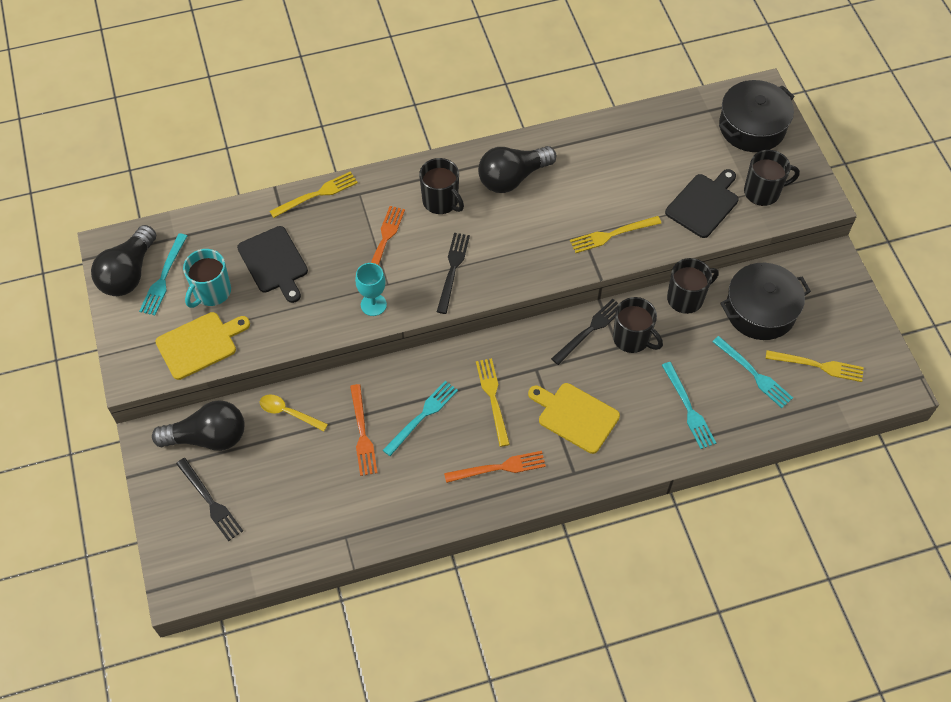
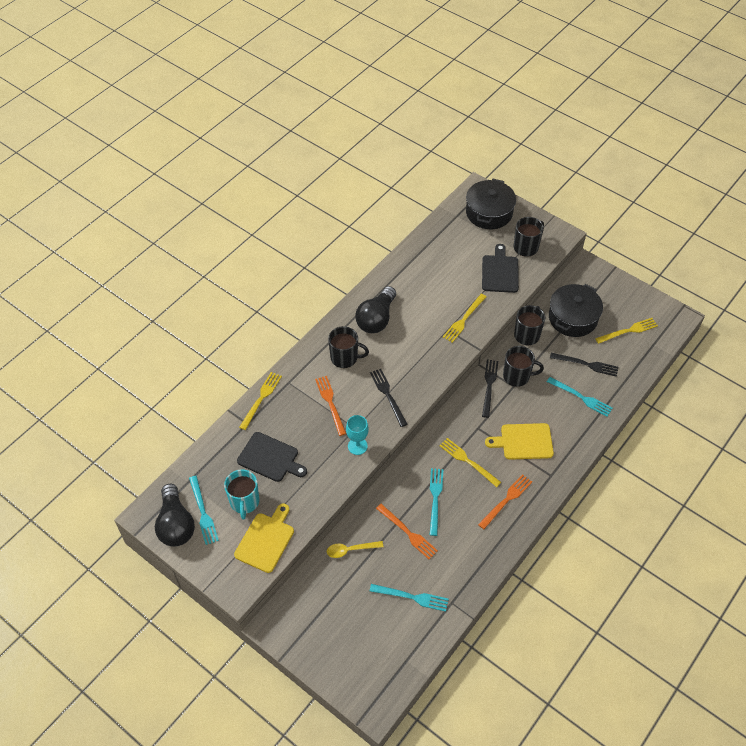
camera: 35 degrees left, 5 degrees down
black light bulb [152,400,244,451] -> none
black fork [176,458,243,541] -> black fork moved to [550,353,618,377]
turquoise fork [712,336,793,408] -> turquoise fork moved to [370,584,449,612]

